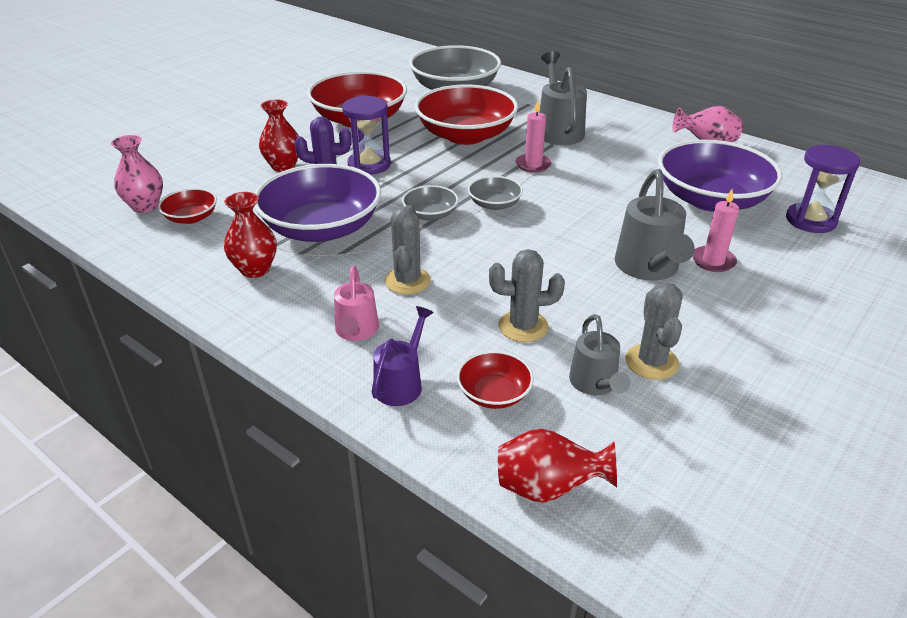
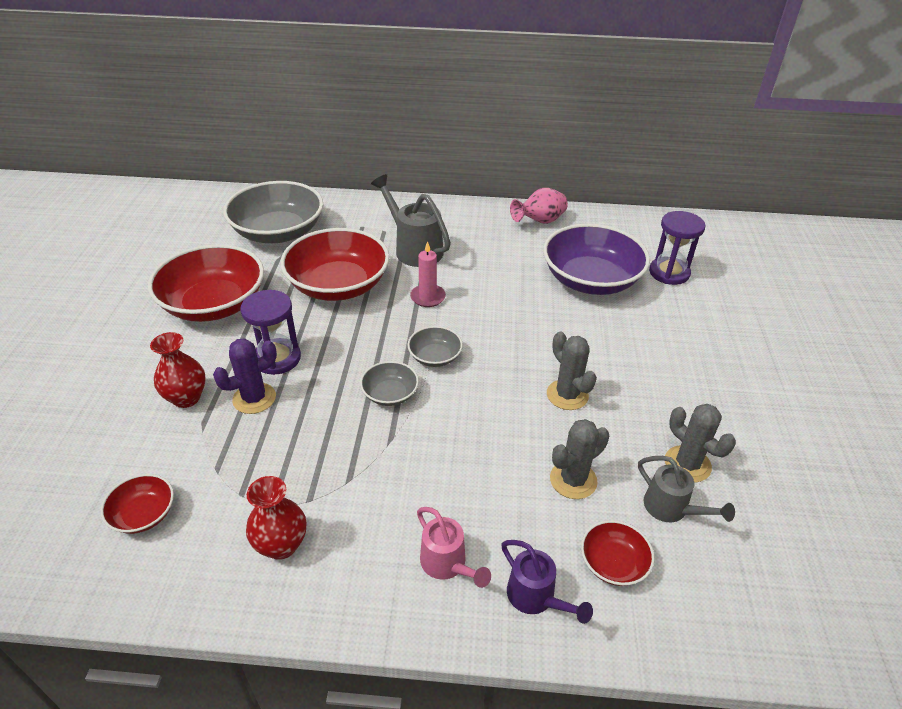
camera: 35 degrees left, 5 degrees up
pink vase [111,135,163,213] -> none
purple bowl [254,164,381,242] -> none
purple watering can [372,306,434,406] -> purple watering can turned 150 degrees clockwise [501,540,593,624]
grey cactus [385,205,431,295] -> grey cactus moved to [547,332,597,410]
red vase [498,429,617,502] -> none
grey watering can [615,169,695,281] -> none
pink candle [692,189,739,272] -> none

